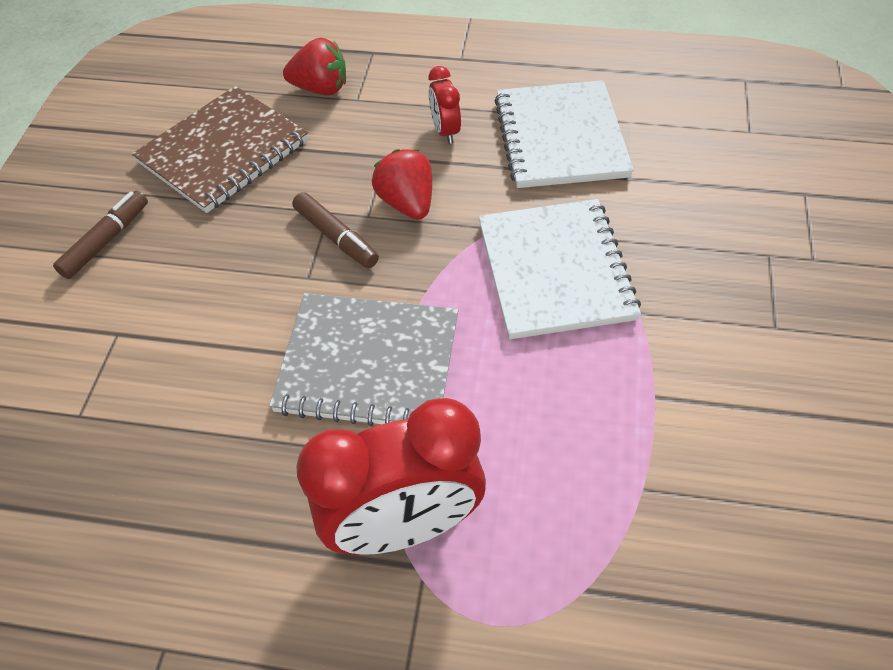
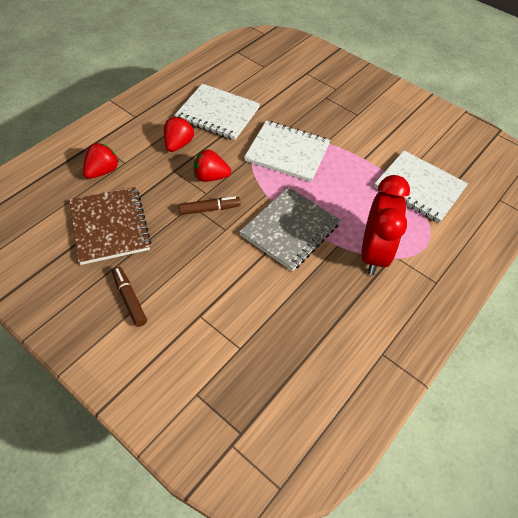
camera: 65 degrees left, 0 degrees up
red clock [428,66,461,144] -> red strawberry [164,117,194,152]
none -> white notebook [374,151,468,223]

